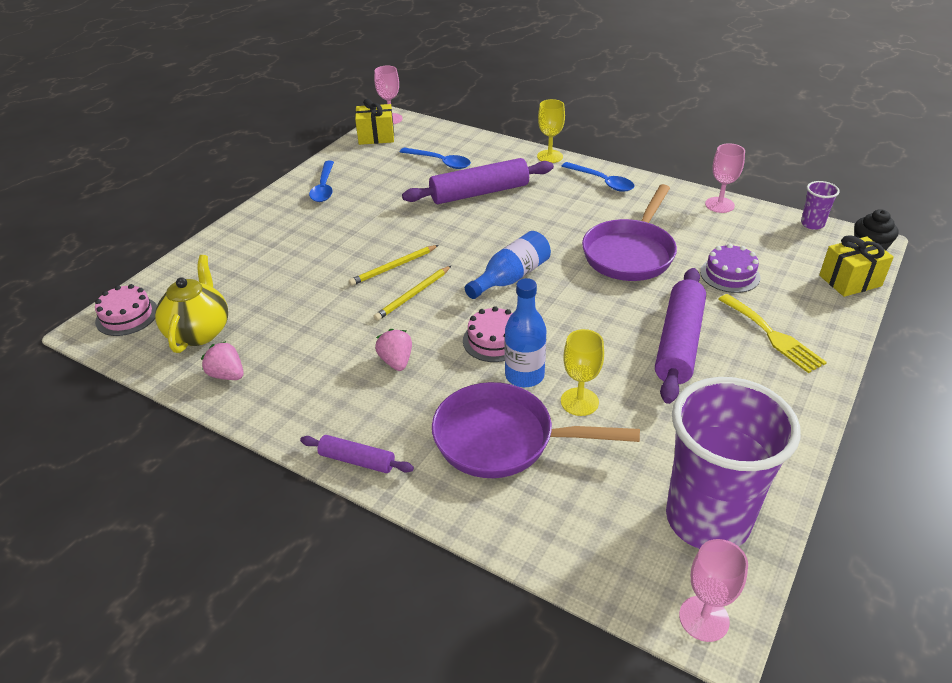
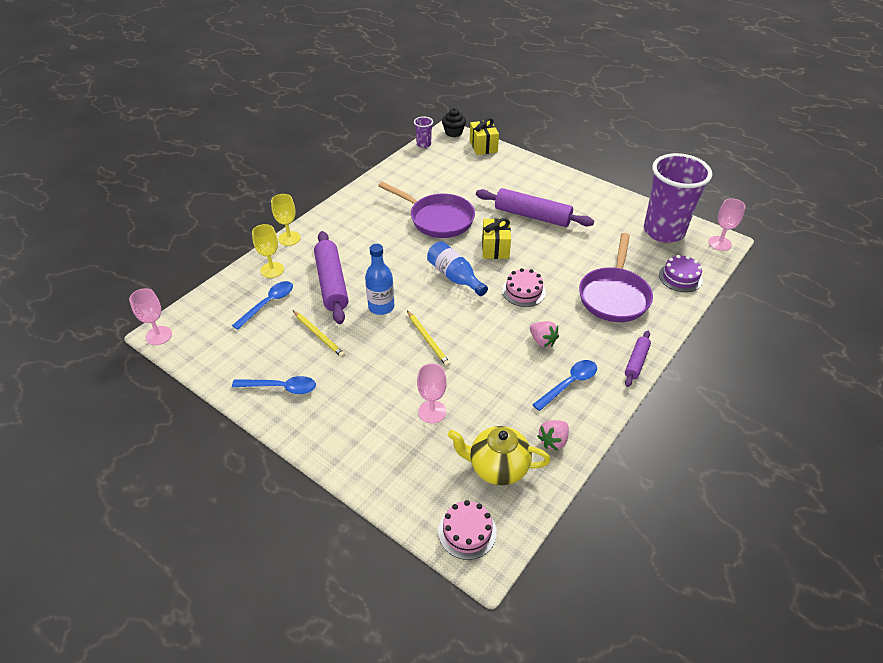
camera: 85 degrees left, 5 degrees up
yellow gift [355,99,394,145] -> yellow gift moved to [482,218,511,259]
yellow pencil [374,266,451,321] -> yellow pencil moved to [293,311,345,358]
pink strawberry [375,329,412,371] -> pink strawberry turned 120 degrees counterclockwise [530,321,559,347]
blue bottle [505,278,546,387] -> blue bottle moved to [365,244,394,315]
yellow goblet [561,329,604,416] -> yellow goblet moved to [252,224,284,278]
blue spoon [562,162,634,192] -> blue spoon moved to [532,360,597,411]
purple cake [700,244,760,293] -> purple cake moved to [659,255,703,292]
pink goblet [705,143,745,213] -> pink goblet moved to [417,363,447,424]
yellow fork [718,294,827,373] -> none

